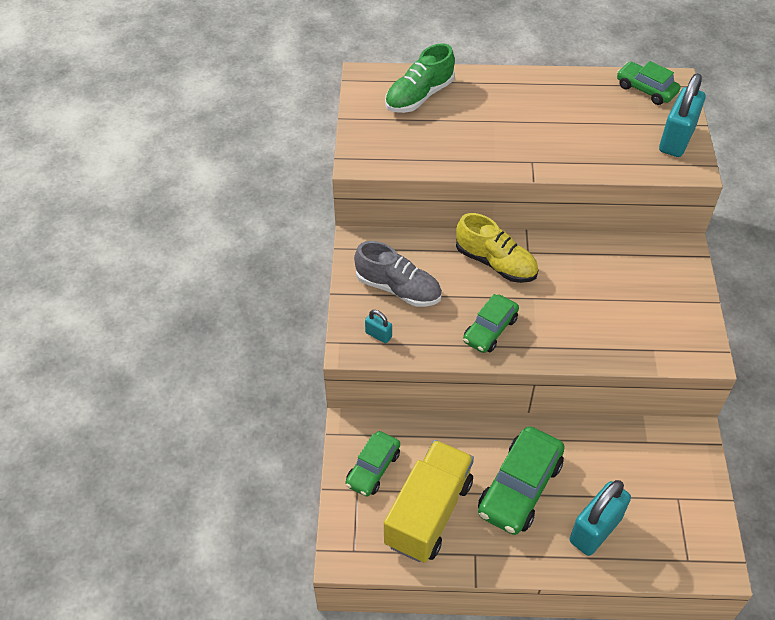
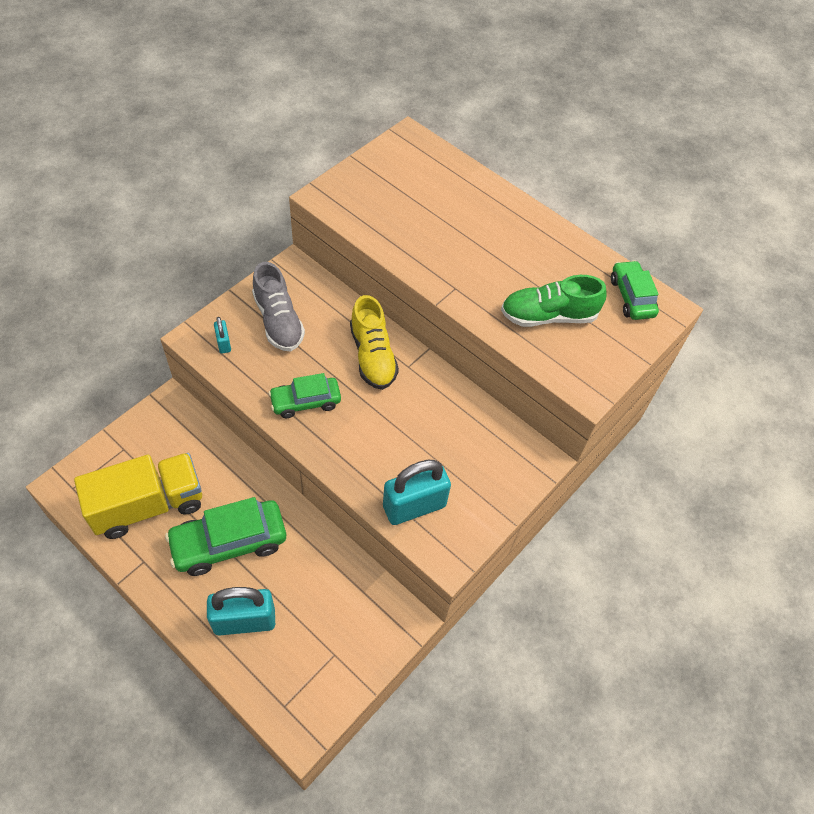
camera: 35 degrees right, 5 degrees up
green car [345,431,400,497] -> none
green shoe [385,43,455,113] -> green shoe moved to [501,275,606,327]
turquoise padlock [659,73,705,157] -> turquoise padlock moved to [383,460,451,525]

